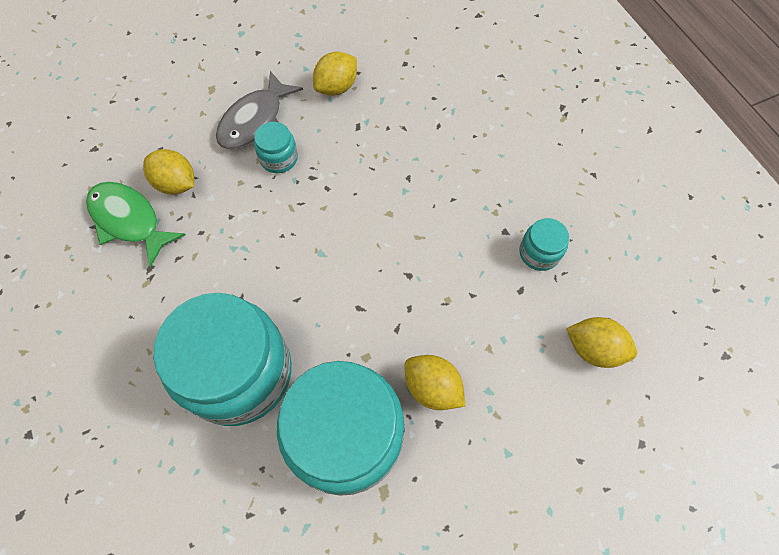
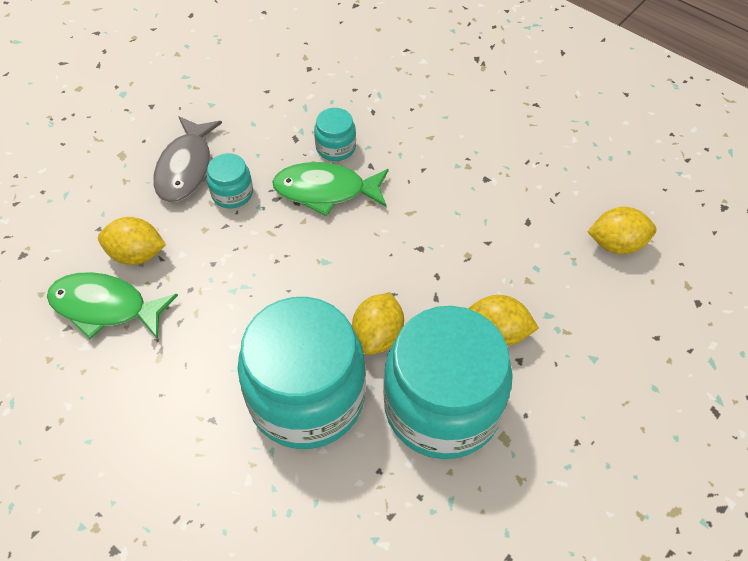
camera: 25 degrees left, 10 degrees down
yellow lemon [313,51,357,96] -> yellow lemon moved to [352,293,404,355]
turquoise jar [519,218,569,271] -> turquoise jar moved to [314,108,356,161]
none -> green fish [272,162,389,216]

